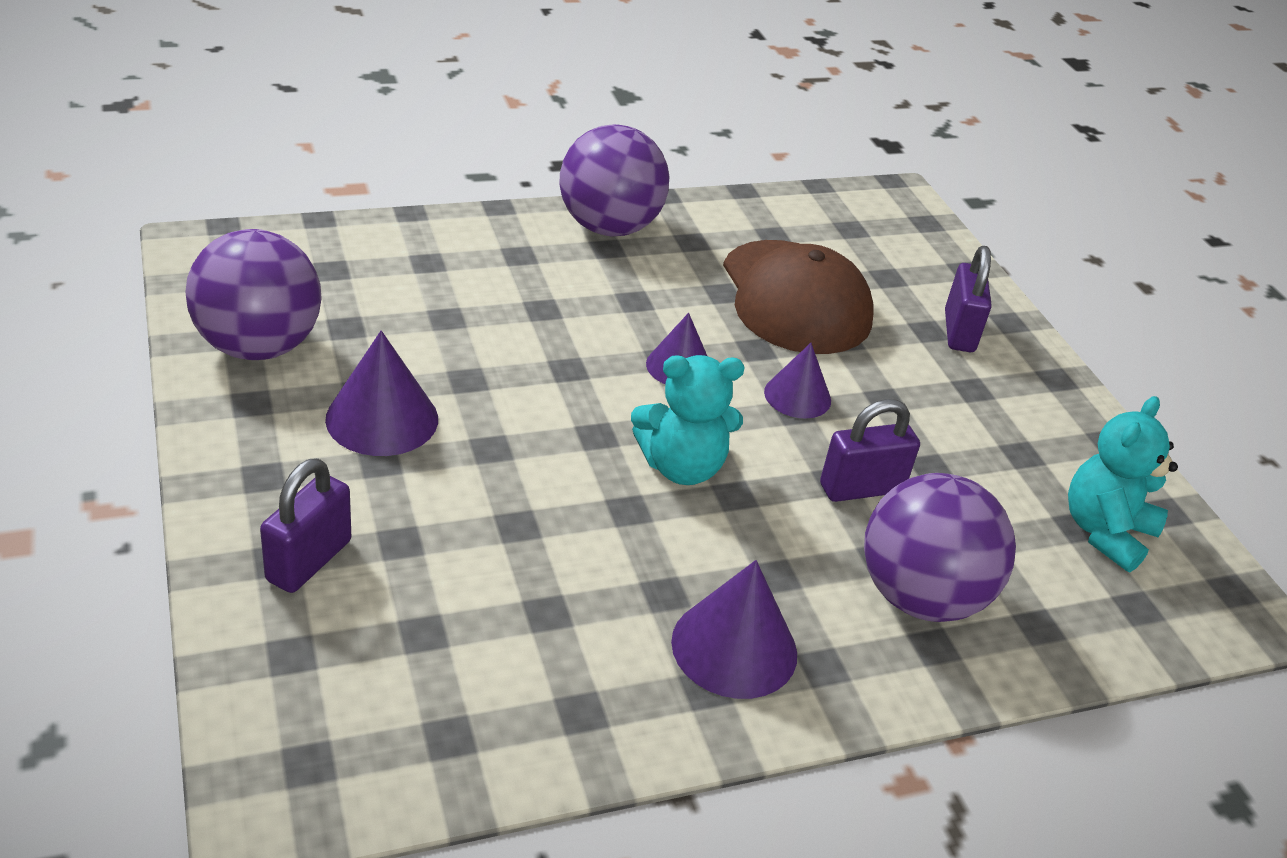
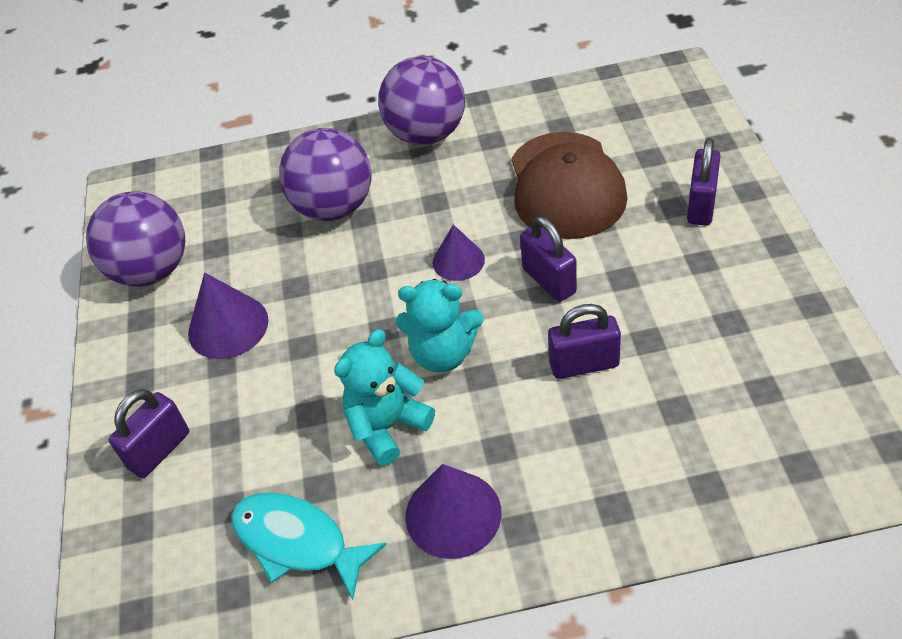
camera: 20 degrees right, 10 degrees up
purple cone [764,343,831,419] -> purple padlock [520,216,577,302]
purple ball [864,473,1016,622] -> purple ball moved to [279,128,372,221]
turquoise teddy bear [1068,396,1178,572] -> turquoise teddy bear moved to [334,329,435,466]
none -> turquoise fish [231,492,387,600]

